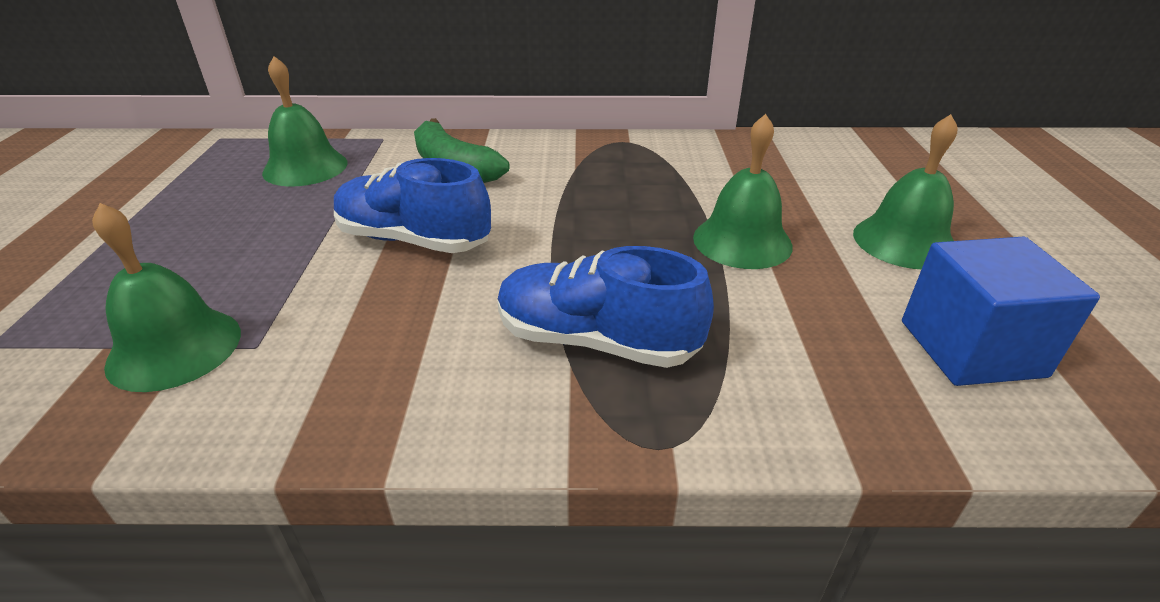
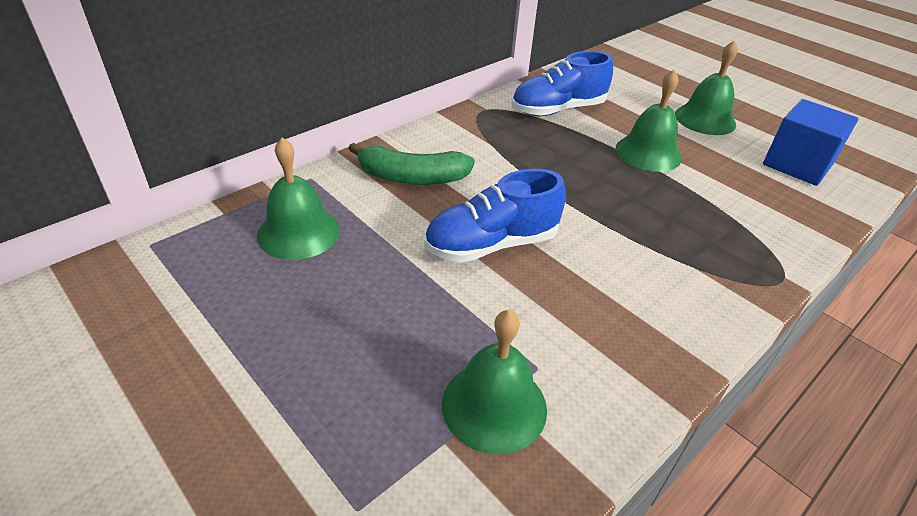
camera: 45 degrees left, 5 degrees up
blue shoe [497,246,714,368] -> blue shoe moved to [512,51,613,116]

